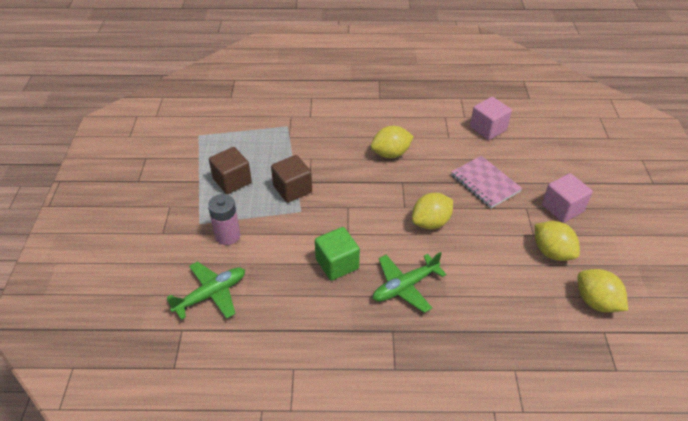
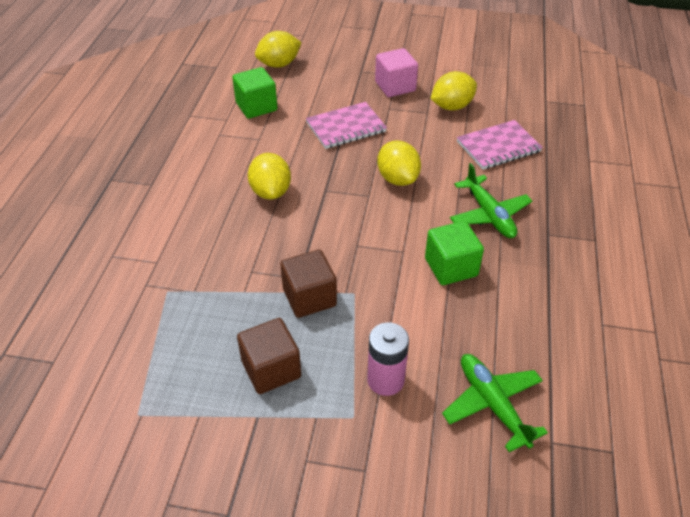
camera: 80 degrees left, 0 degrees up
pink cube [470,97,512,140] -> green cube [232,67,277,119]
yellow lemon [578,269,628,313] -> yellow lemon moved to [255,31,301,68]
none -> pink notebook [457,120,543,170]

